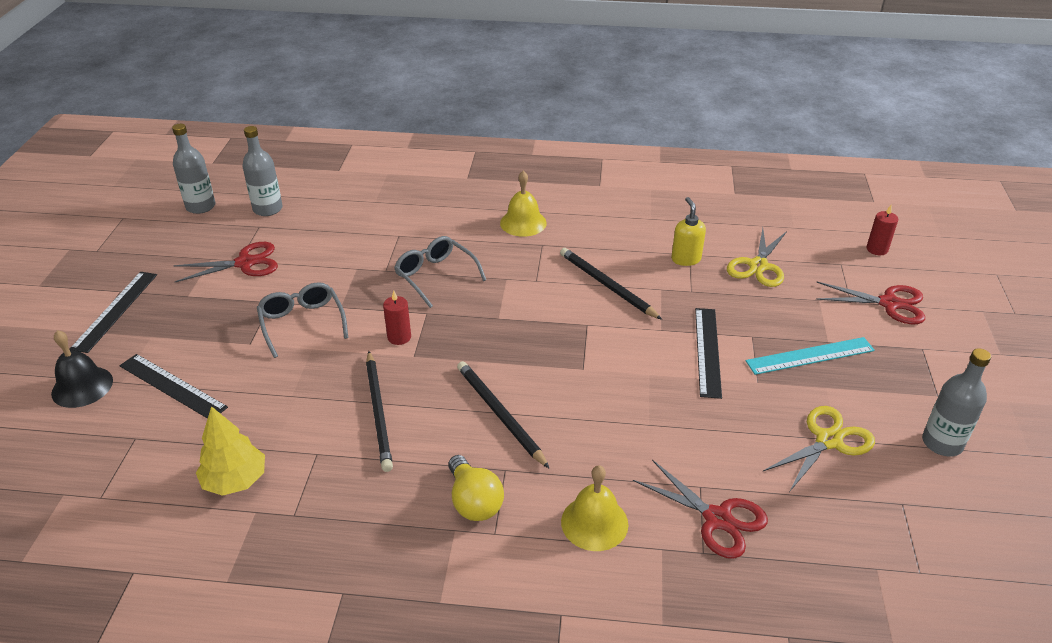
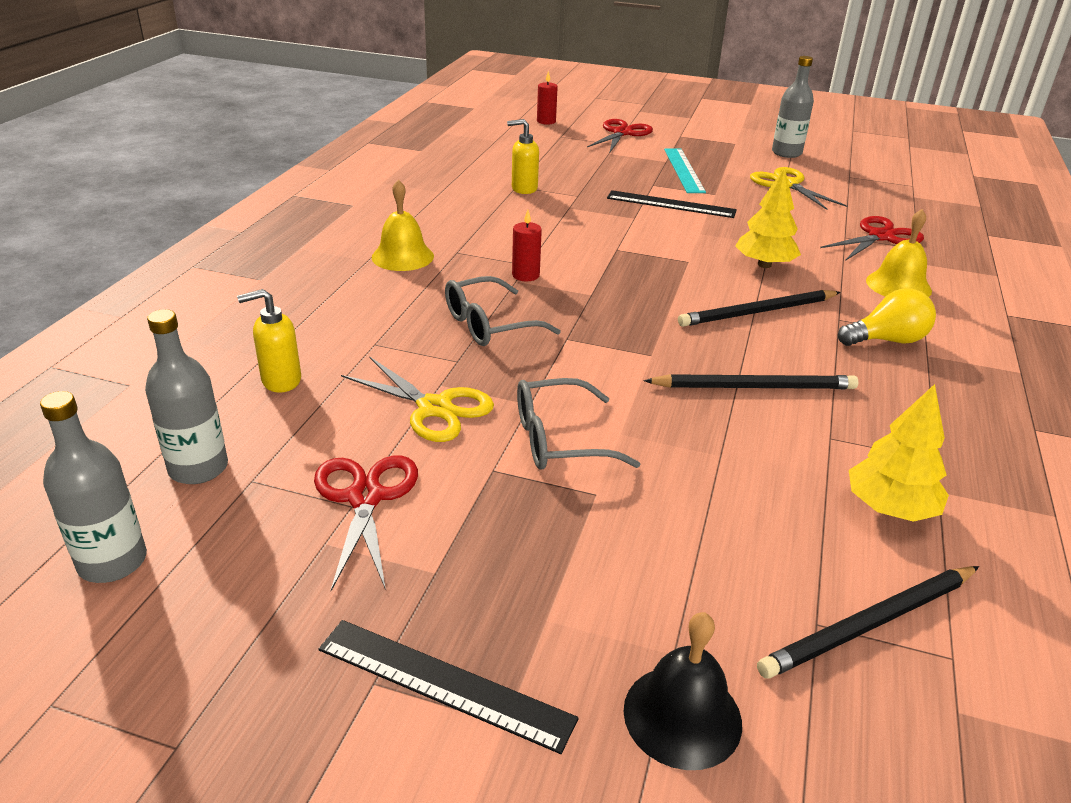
camera: 80 degrees left, 5 degrees down
black ruler [119,354,228,419] -> none
red candle [383,291,411,345] -> red candle moved to [512,210,542,281]
black pencil [560,248,662,320] -> black pencil moved to [757,566,979,679]
yellow scissors [727,228,787,287] -> yellow scissors moved to [341,356,494,442]
none -> yellow soap dispenser [237,289,301,393]
none -> yellow tree [736,167,801,268]

